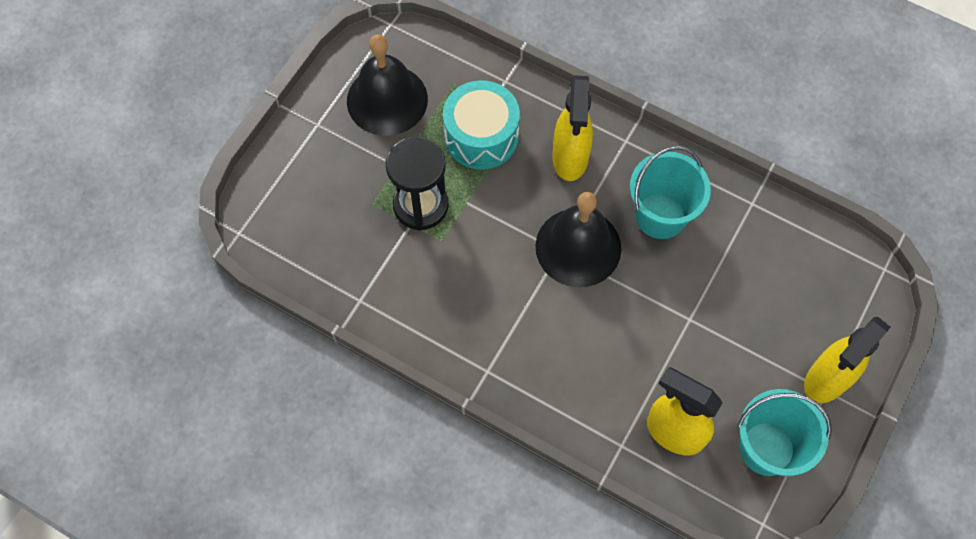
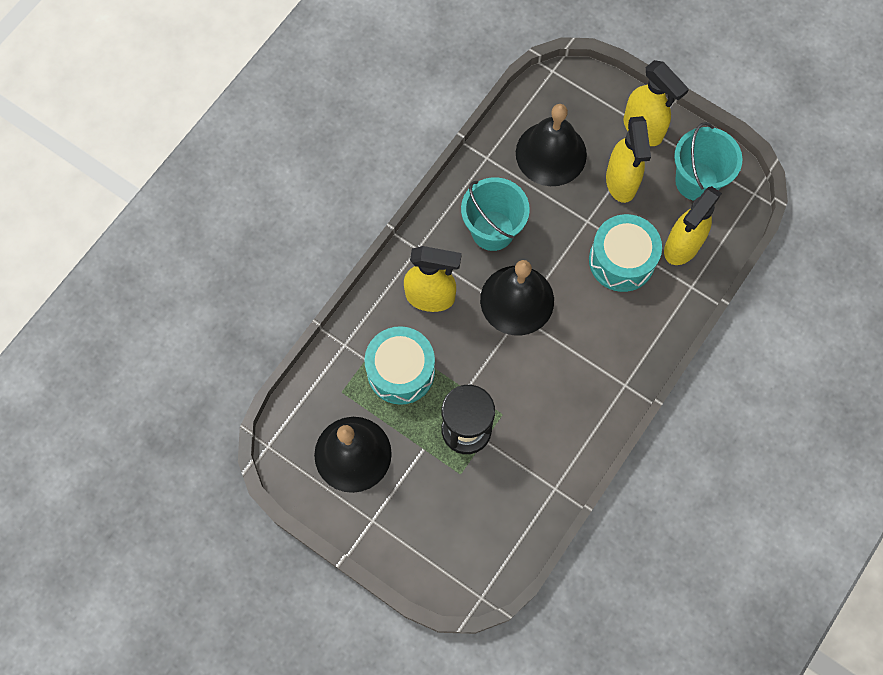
camera: 85 degrees left, 5 degrees up
none -> black bell [516,104,587,186]
none -> turquoise drum [589,214,662,292]
none -> yellow spray bottle [606,116,651,203]

